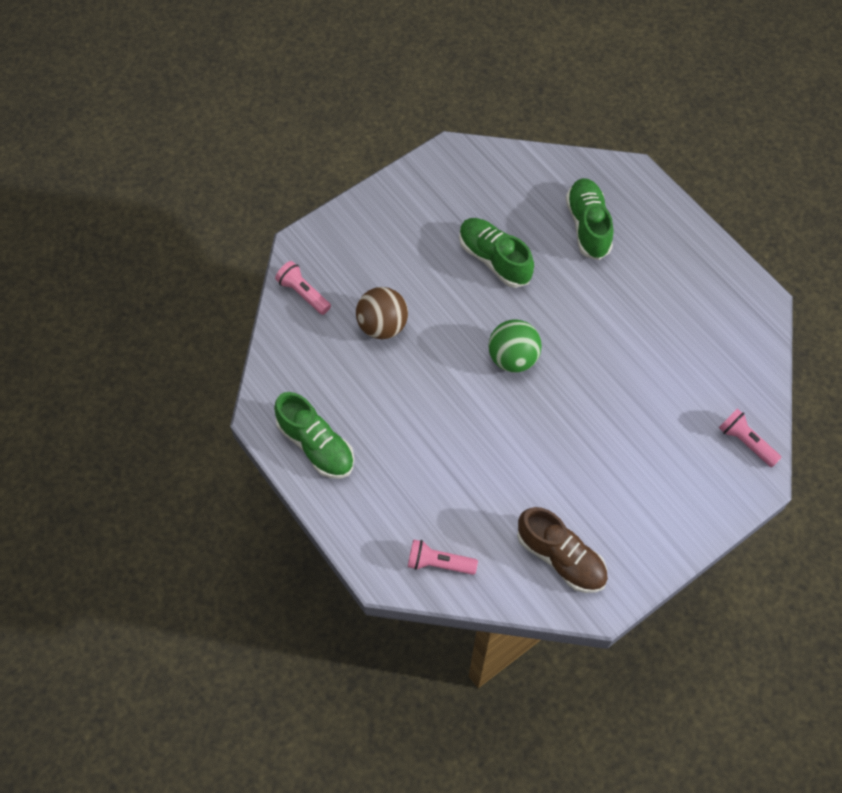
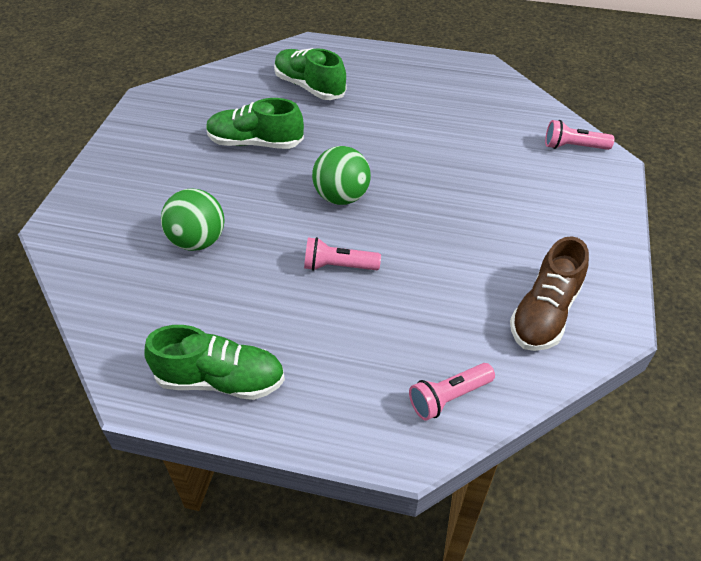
camera: 40 degrees left, 15 degrees down
pink flashlight [275,261,331,315] -> pink flashlight moved to [304,237,381,271]
brown ball [356,287,408,339] -> green ball [161,188,225,251]
brown shoe [517,507,608,593] -> brown shoe turned 120 degrees clockwise [510,236,589,351]

